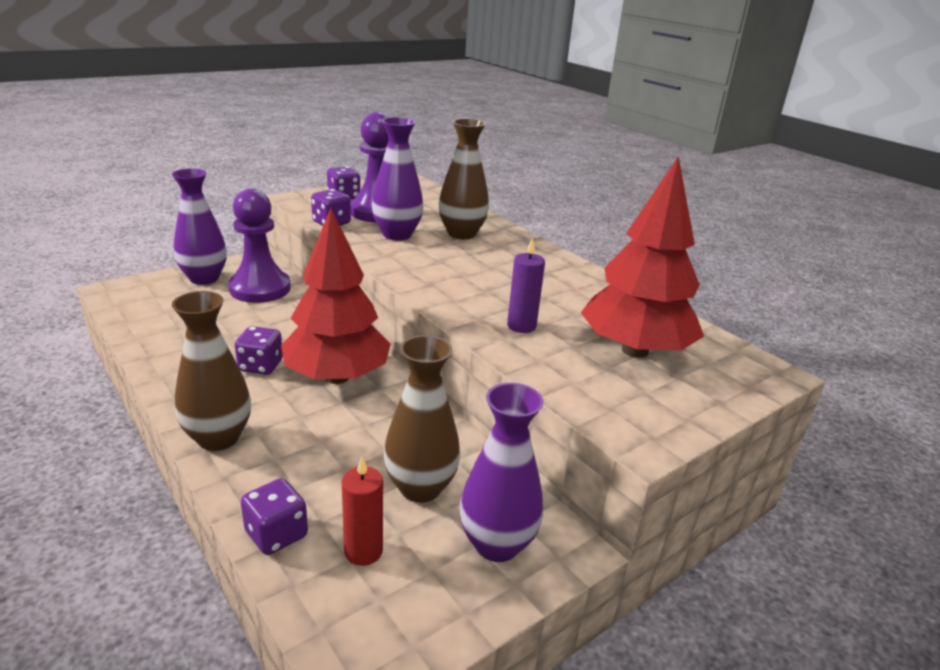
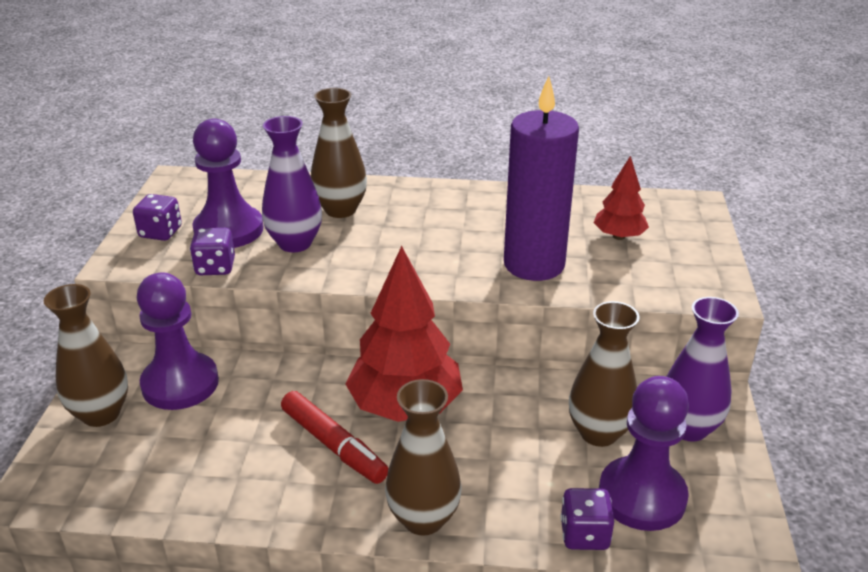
camera: 45 degrees left, 5 degrees up
purple vase [172,168,227,285] -> brown vase [44,284,128,427]
purple dice [235,326,283,375] -> red marker [281,391,388,484]
red candle [342,457,383,566] -> purple pawn [599,376,689,531]
purple candle [507,237,545,333] -> purple candle [504,76,579,281], size x2.20
red tree [581,156,704,358] -> red tree [593,155,649,240], size x0.53

